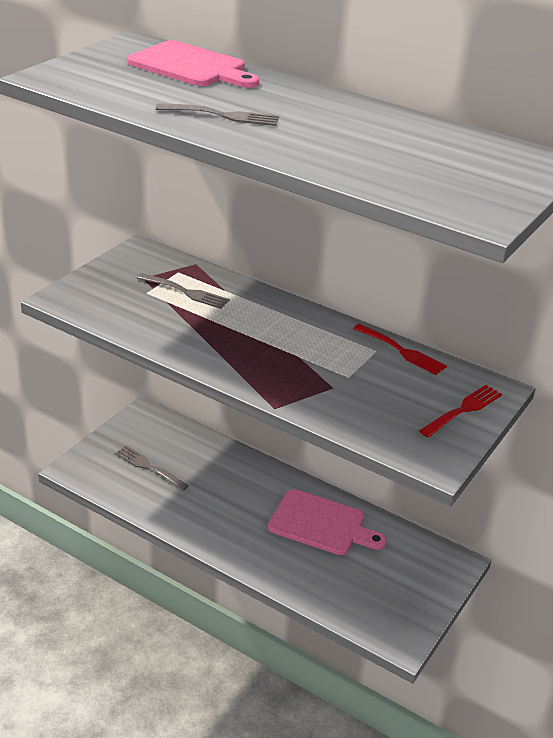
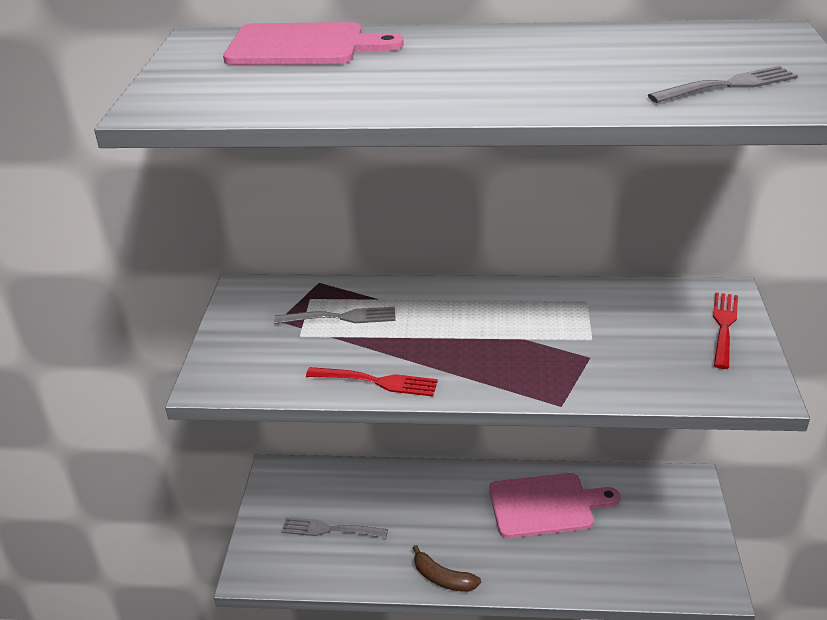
camera: 25 degrees left, 0 degrees up
grey fork [155,103,279,126] -> grey fork moved to [648,66,798,103]
red fork [353,324,447,375] -> red fork moved to [306,367,438,397]
none -> brown banana [413,545,481,592]

